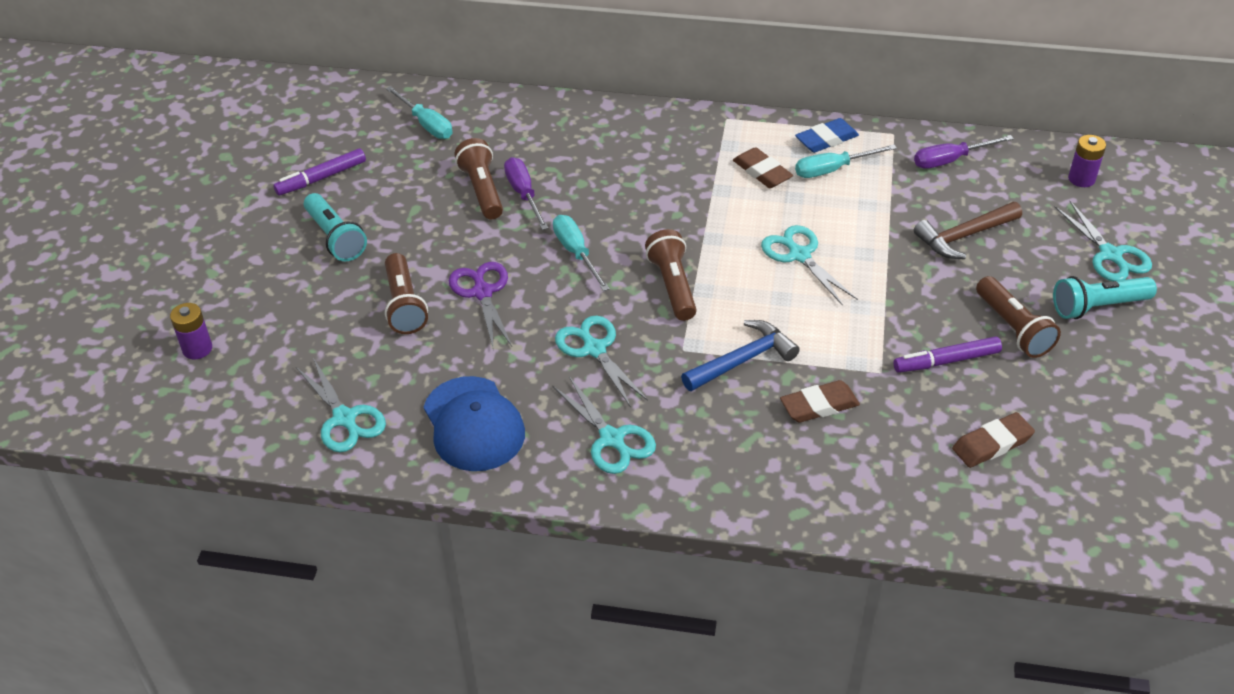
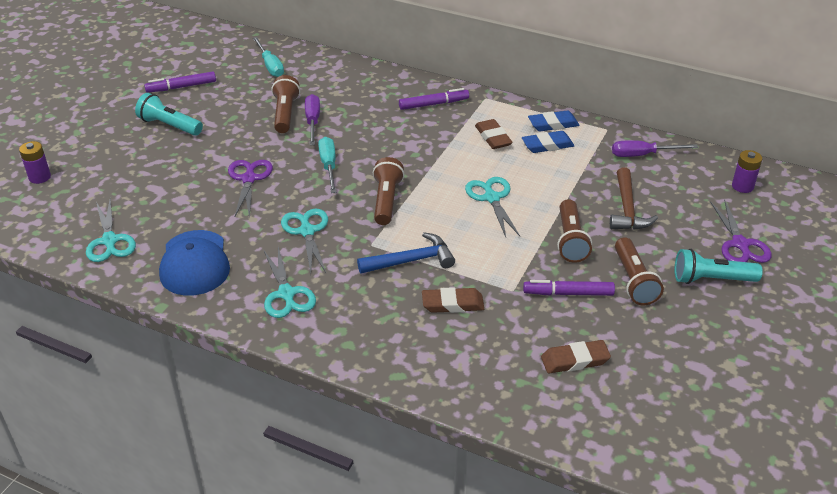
camera: 15 degrees right, 5 degrees down
turquoise flashlight [304,193,367,262] -> turquoise flashlight turned 135 degrees clockwise [135,93,203,136]
brown flashlight [385,253,428,334] -> brown flashlight moved to [557,199,592,263]
turquoise screwdriver [795,144,897,178] -> blue eraser [522,131,574,153]
brown hammer [914,202,1022,259] -> brown hammer turned 75 degrees counterclockwise [610,167,658,230]
turquoise scissors [1055,201,1152,281] -> purple scissors [710,199,772,263]
none -> purple marker [399,88,469,110]

